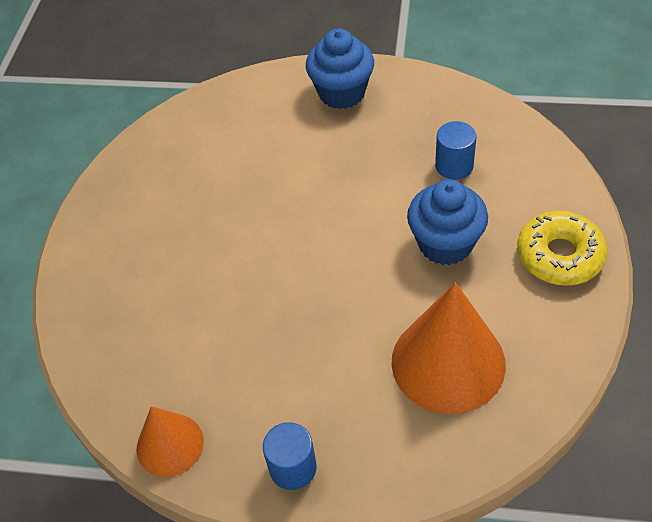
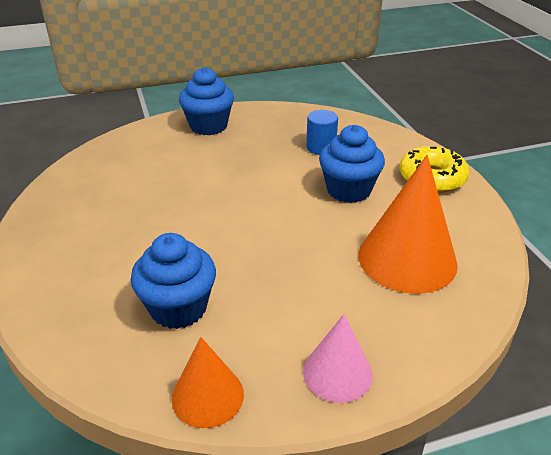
camera: 30 degrees left, 15 degrees down
blue cylinder [263,422,317,490] -> pink cone [303,314,373,403]
none -> blue cupcake [131,233,216,329]

